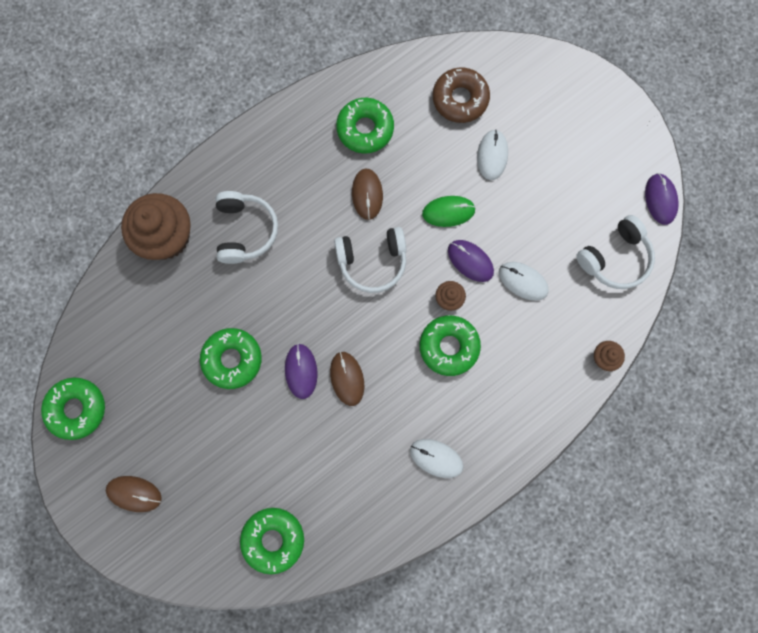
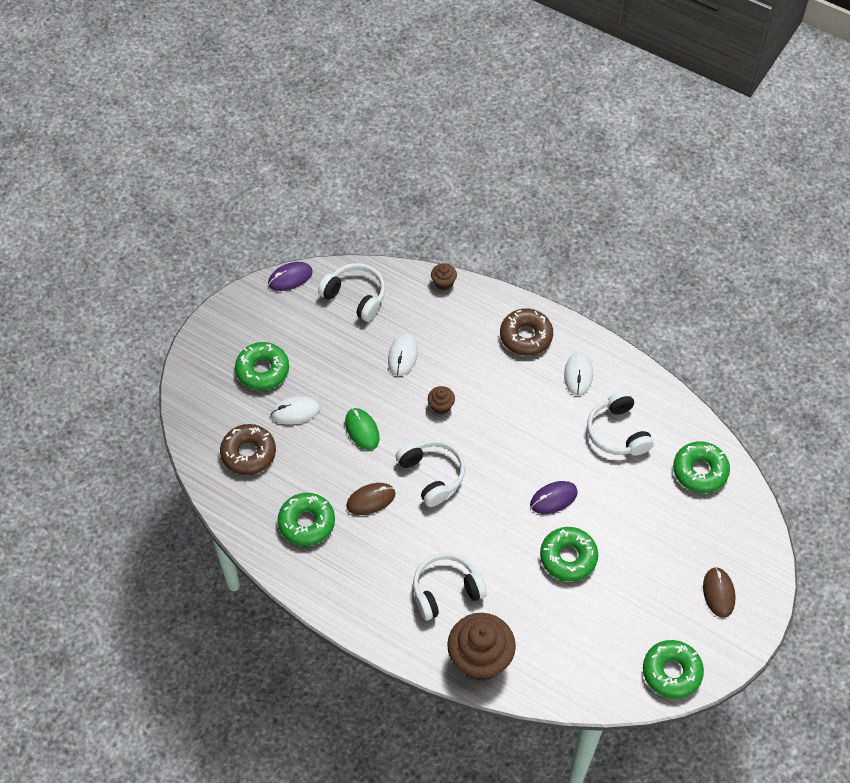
camera: 110 degrees left, 20 degrees down
brown mouse [330,351,364,406] -> none
green donut [420,315,481,376] -> green donut moved to [235,342,289,390]
purple mouse [448,240,494,282] -> none
none -> brown donut [500,309,553,356]
none -> white headphones [587,390,654,456]

